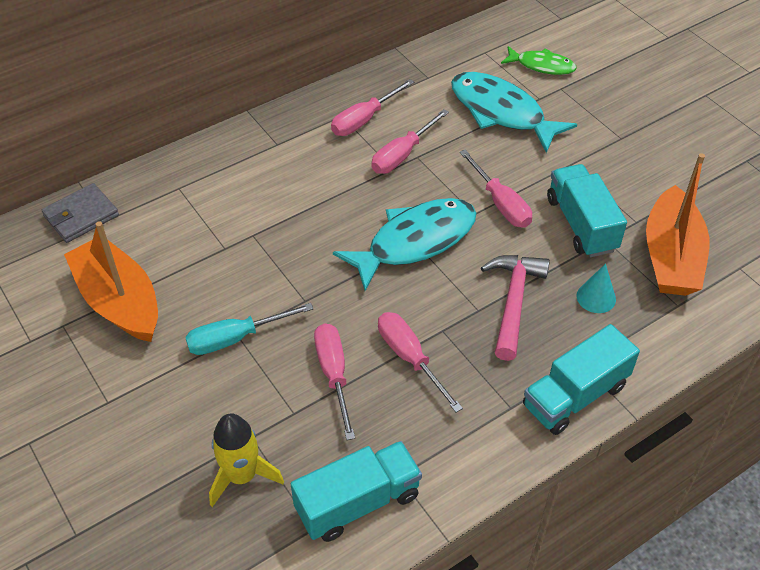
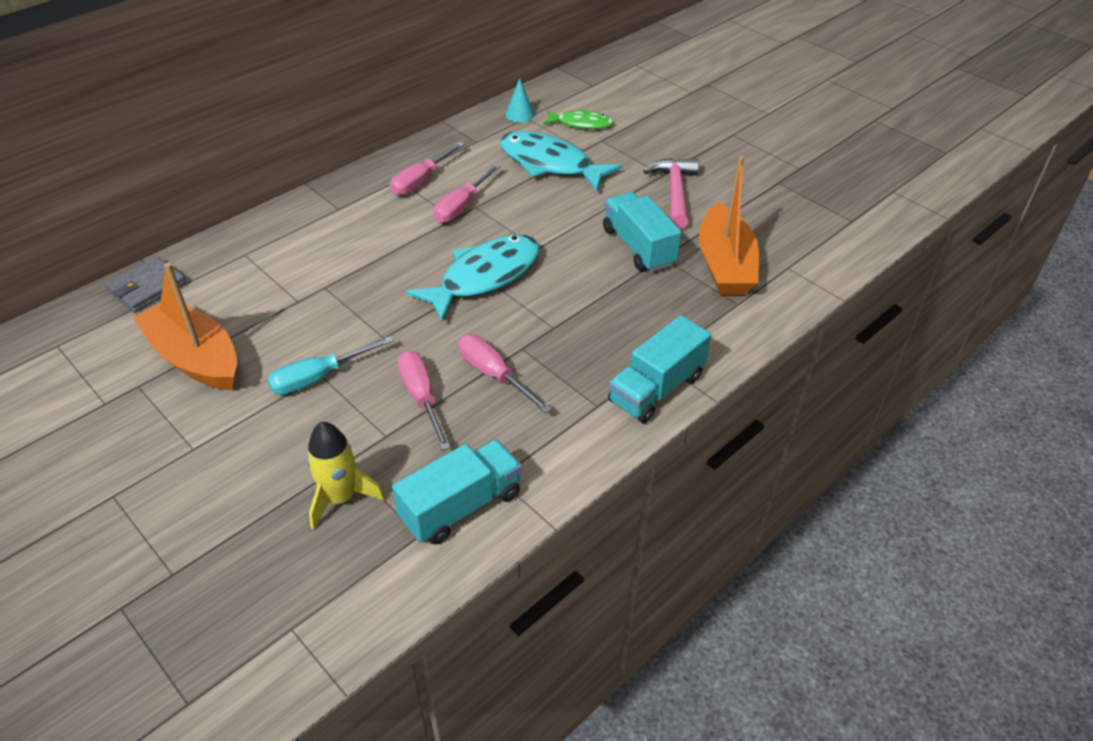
camera: 10 degrees left, 5 degrees down
pink screwdriver [459,150,532,228] -> none
pink hammer [481,255,550,361] -> pink hammer moved to [644,158,699,229]
turquoise cone [577,264,616,313] -> turquoise cone moved to [505,78,535,122]

